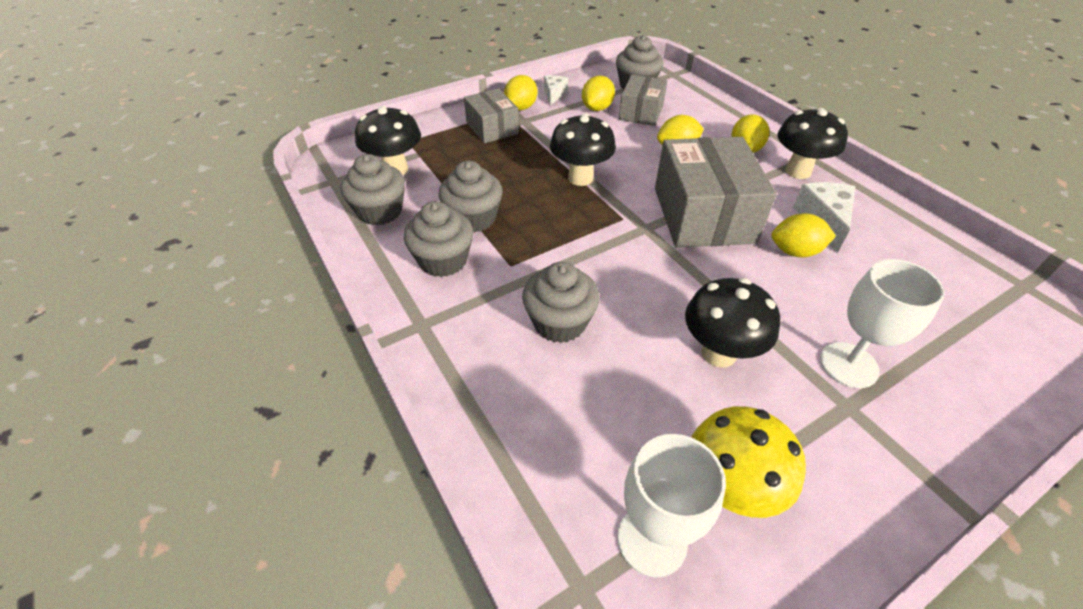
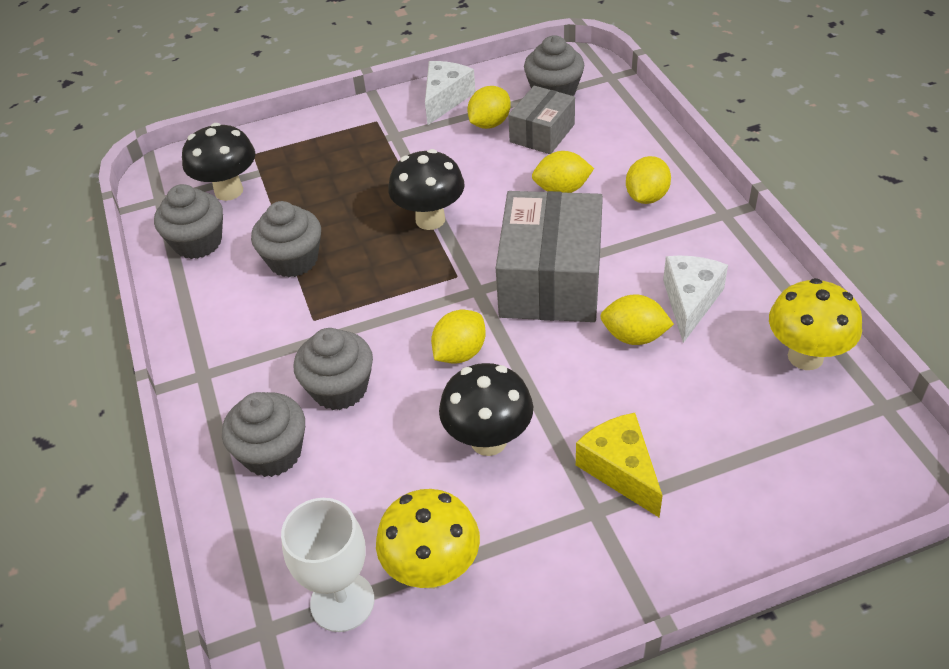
camera: 15 degrees right, 0 degrees up
grey cupcake [404,201,473,277] -> grey cupcake moved to [222,392,305,477]
grey box [464,88,519,143] -> none
yellow lemon [504,75,537,110] -> yellow lemon moved to [431,310,486,364]
white cheese [544,75,568,106] -> white cheese [425,61,476,125], size x1.59
black mushroom [778,108,848,179] -> none
white goblet [820,259,945,388] -> yellow cheese [576,413,663,518]
none -> yellow mushroom [769,278,862,370]

